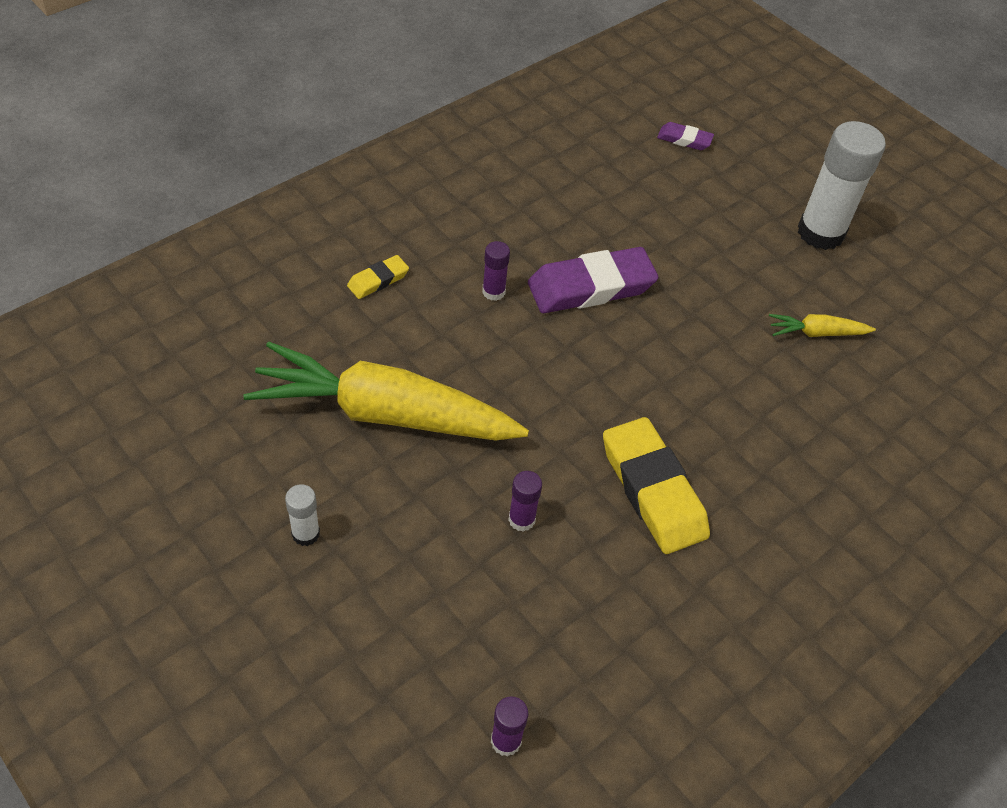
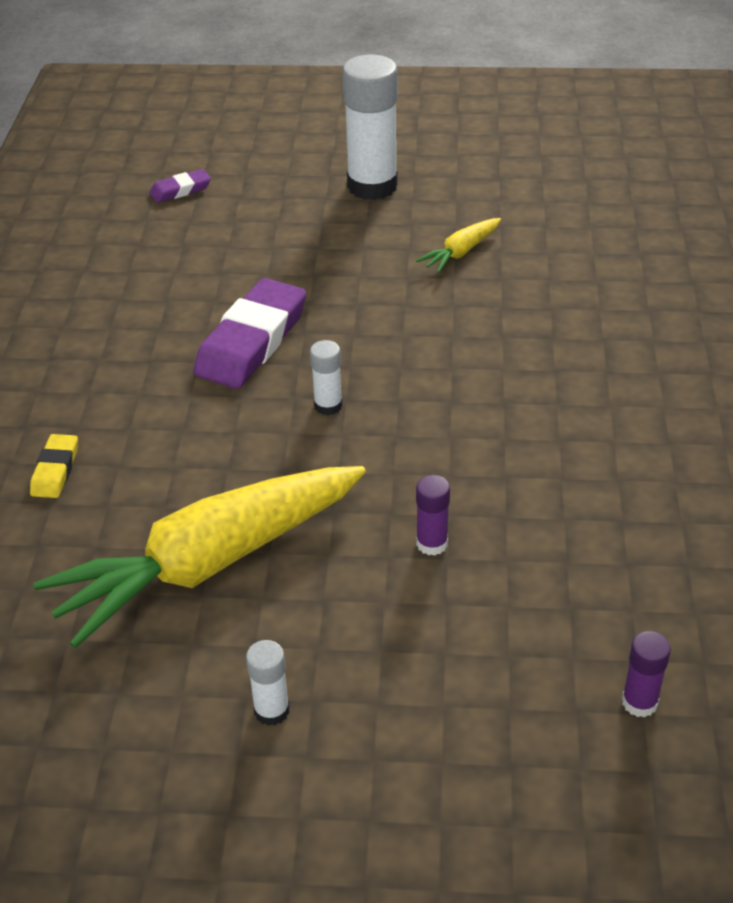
camera: 40 degrees left, 10 degrees down
purple glue stick [482,241,510,301] -> none
yellow eraser [603,417,710,554] -> none
none -> white glue stick [310,340,343,415]

